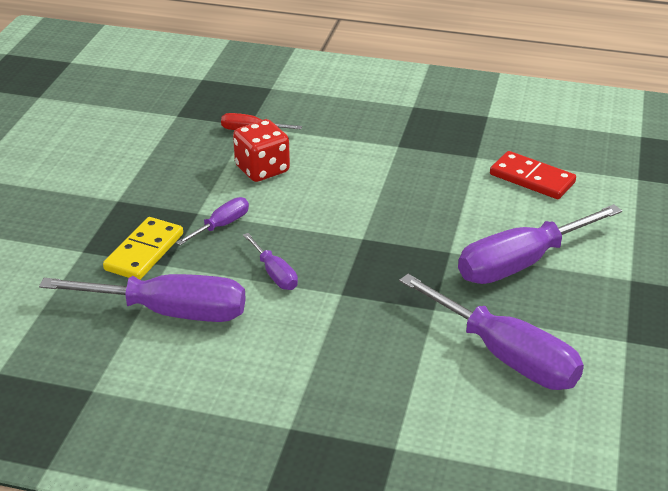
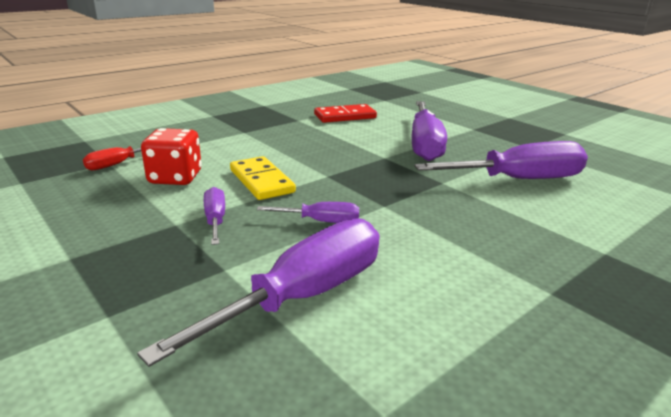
camera: 55 degrees left, 10 degrees down
yellow domino [103,217,183,280] -> yellow domino moved to [230,156,296,200]

